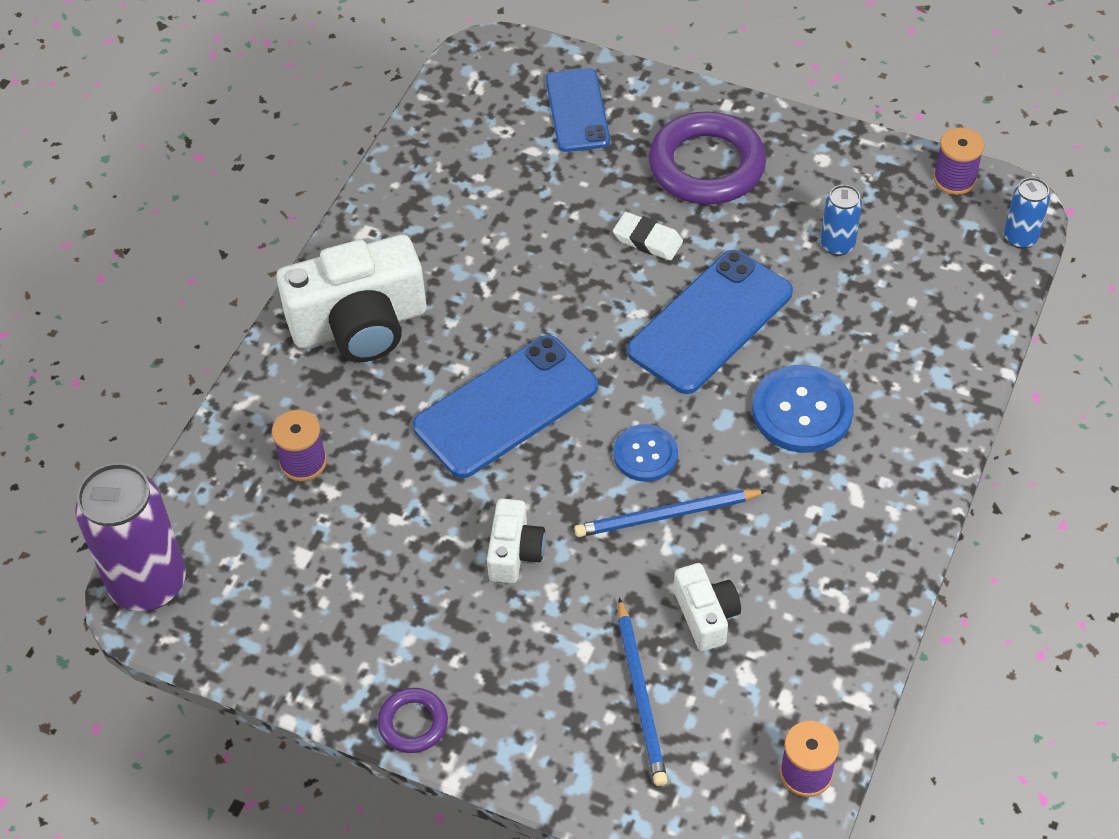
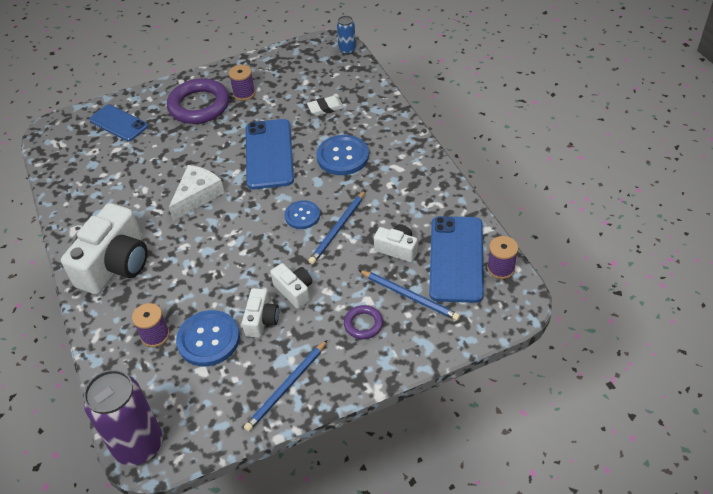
camera: 45 degrees left, 5 degrees down
purple ring [377,688,448,753] -> purple ring moved to [344,305,383,339]
blue phone [413,335,598,478] -> blue phone moved to [429,216,484,303]
white eraser [613,212,683,261] -> white eraser moved to [307,96,344,116]
blue can [821,185,862,256] -> none
purple spool [933,127,984,195] -> purple spool moved to [229,65,255,101]
none -> white cheese [169,165,225,220]
none -> blue button [176,310,240,366]
none -> white camera [242,288,279,338]
none -> blue pencil [244,340,327,432]

